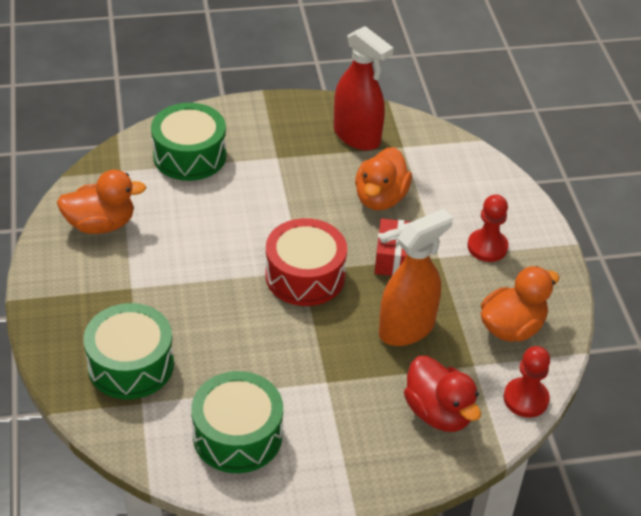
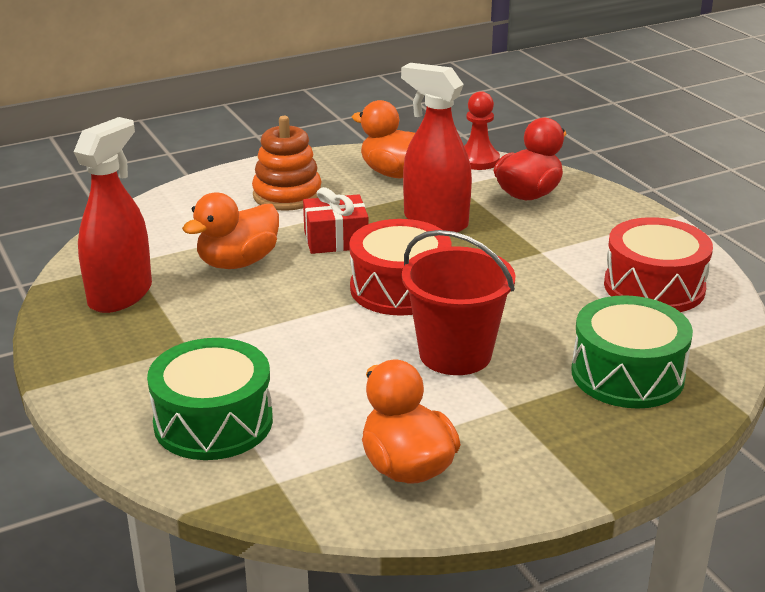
camera: 105 degrees left, 15 degrees down
green drum [191,371,283,473] -> red drum [604,217,713,312]
orange duck [355,147,412,211] -> orange duck turned 135 degrees clockwise [182,192,279,269]
orange spray bottle [379,209,453,346] -> red spray bottle [401,63,472,232]
red pawn [468,194,509,262] -> orange stacking toy [252,116,322,211]
none -> red bucket [402,230,516,375]

